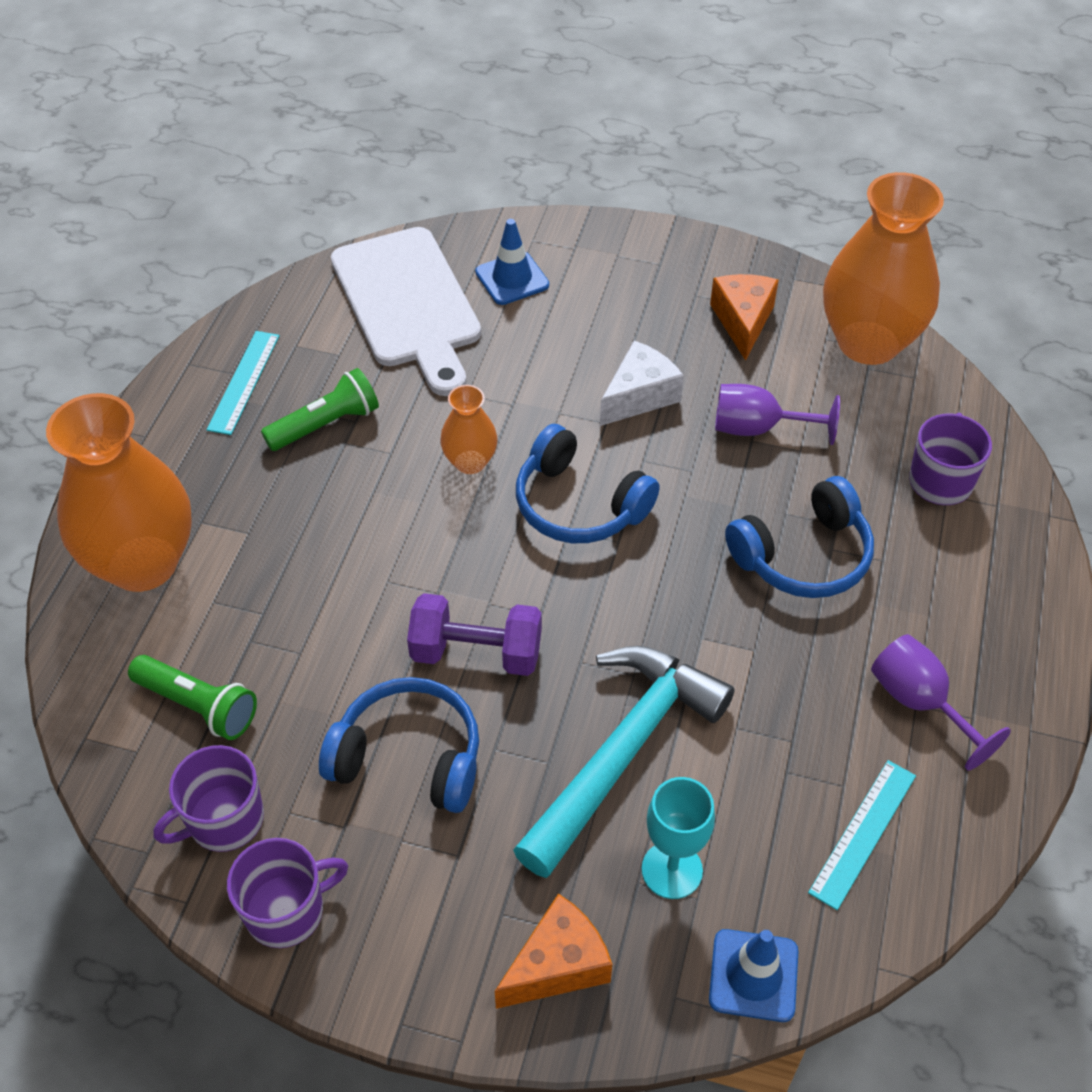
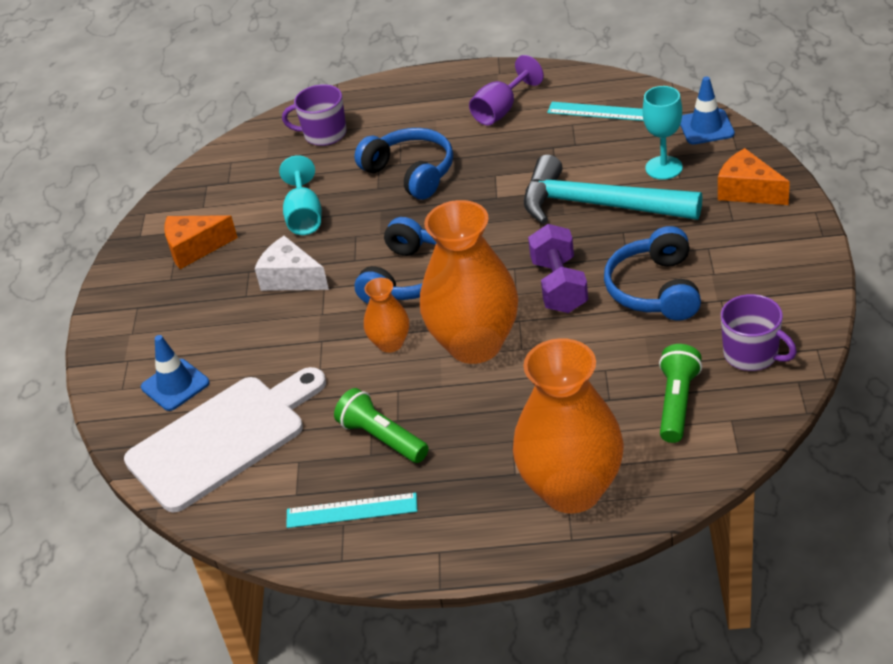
camera: 100 degrees left, 10 degrees down
purple mug [227,838,348,948] -> none
purple goblet [715,384,840,445] -> turquoise goblet [279,155,322,235]
orange vase [823,172,944,365] -> orange vase moved to [420,200,518,364]

